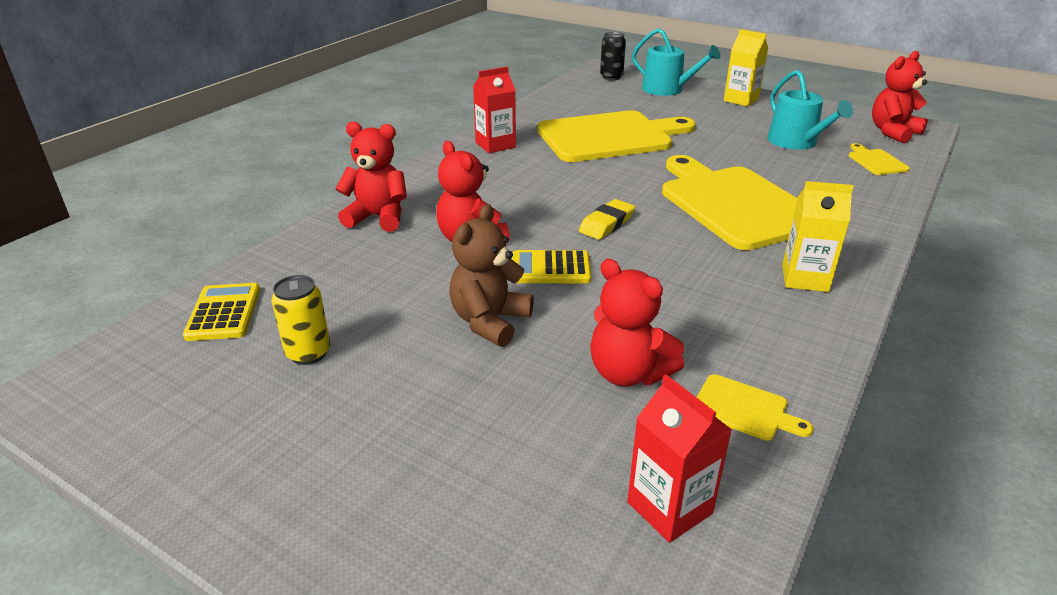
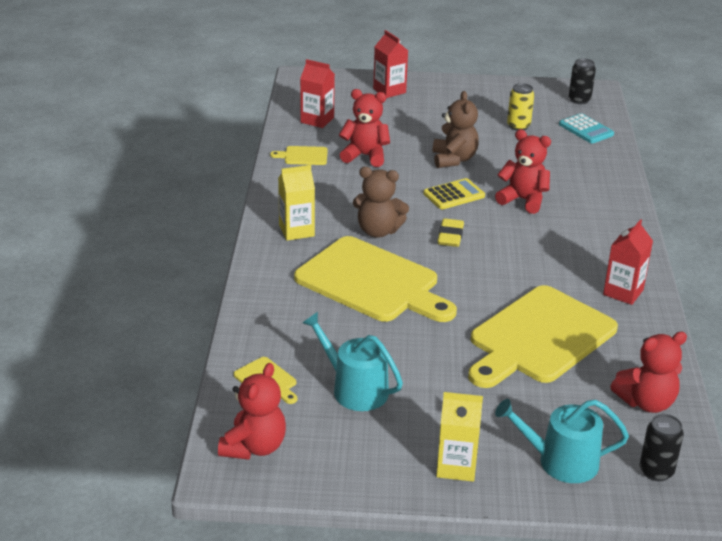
camera: 150 degrees right, 0 degrees up
yellow calculator [183,283,260,341] -> turquoise calculator [559,113,614,143]
red teddy bear [335,122,407,232] -> red teddy bear moved to [610,332,687,413]
none -> brown teddy bear [353,167,409,238]
none -> red carton [373,30,408,98]
none -> black can [569,58,596,104]

